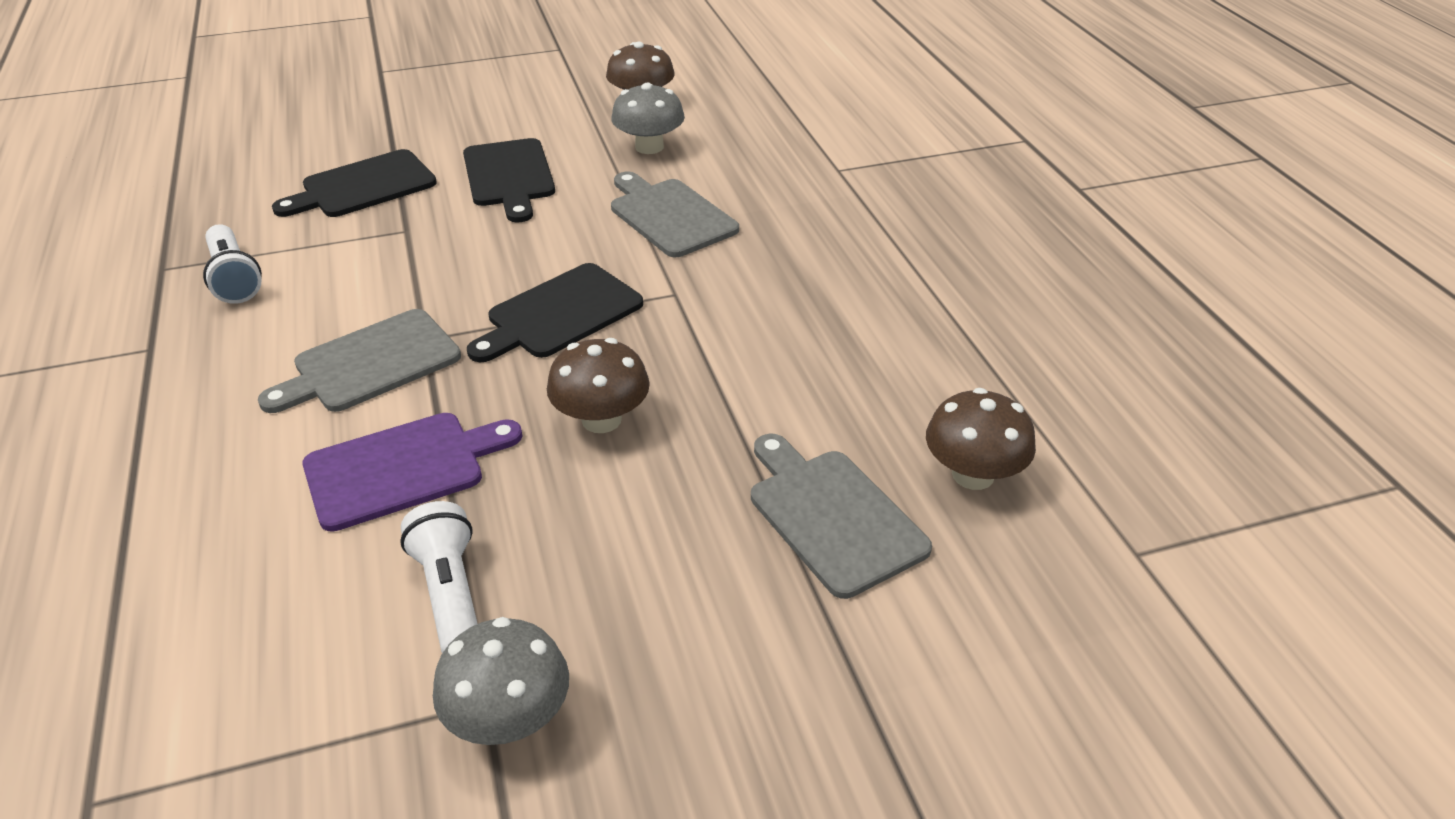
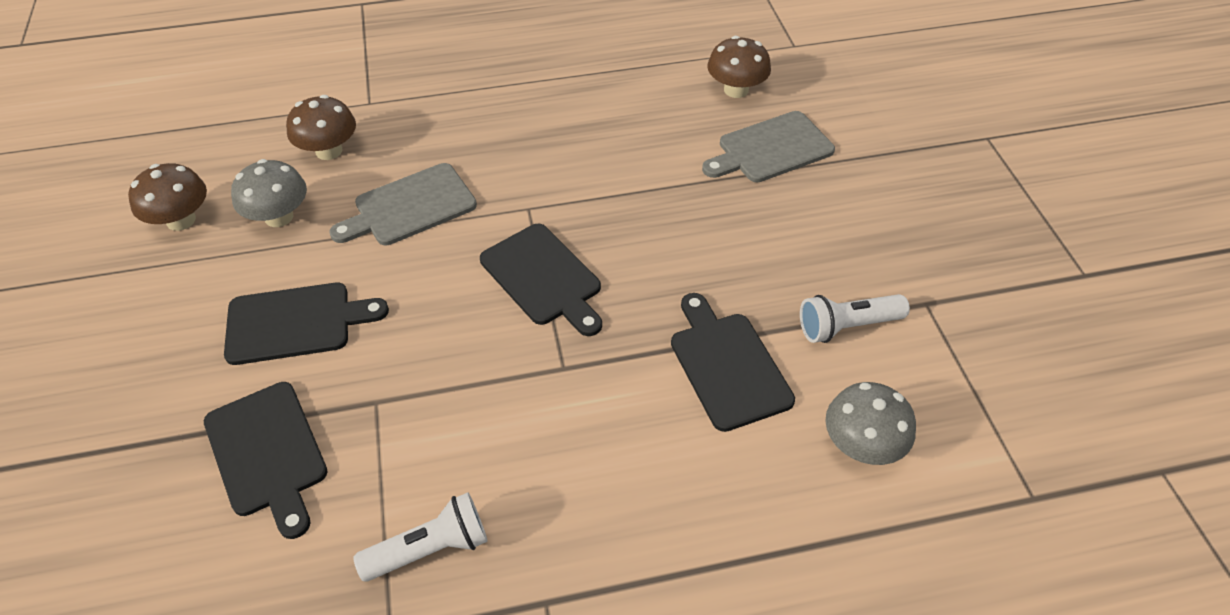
camera: 85 degrees left, 10 degrees up
grey cutting board [258,309,461,413] -> none
purple cutting board [302,413,522,532] -> black cutting board [671,293,795,432]
grey mushroom [433,617,569,745] -> grey mushroom moved to [825,382,916,465]
brown mushroom [547,338,650,433] -> brown mushroom moved to [286,95,356,160]

